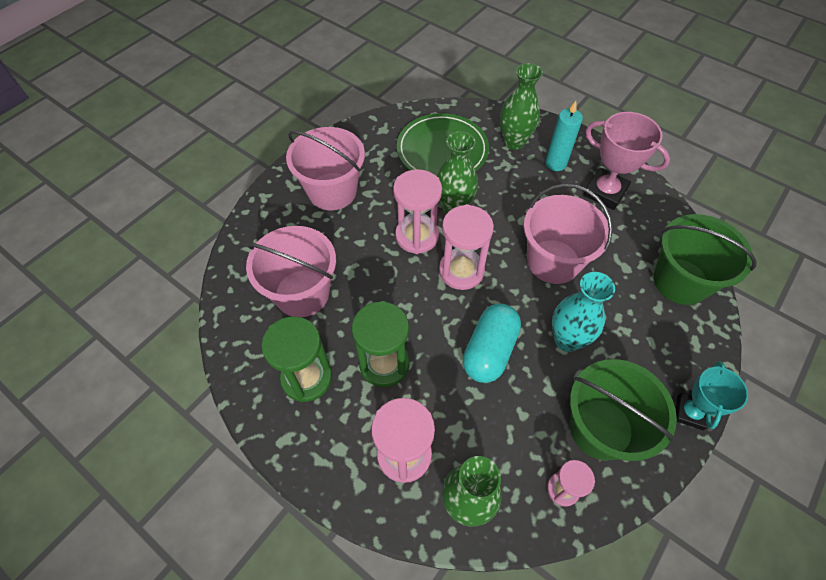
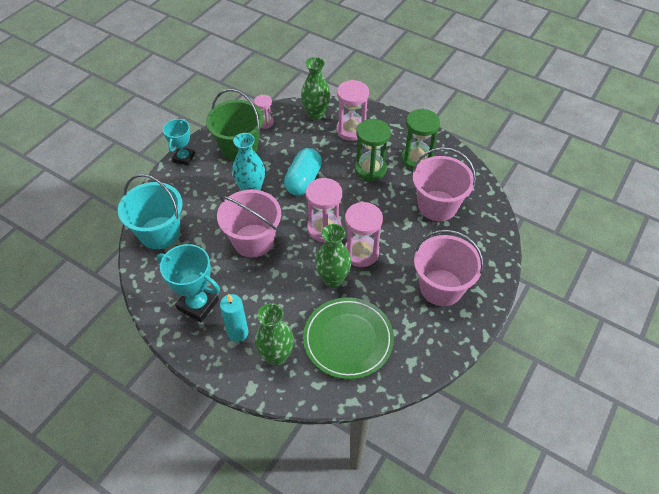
camera: 175 degrees right, 5 degrees down
pink trophy [583,112,670,210] -> turquoise trophy [157,244,220,322]
green bucket [653,214,757,305] -> turquoise bucket [118,174,183,249]

